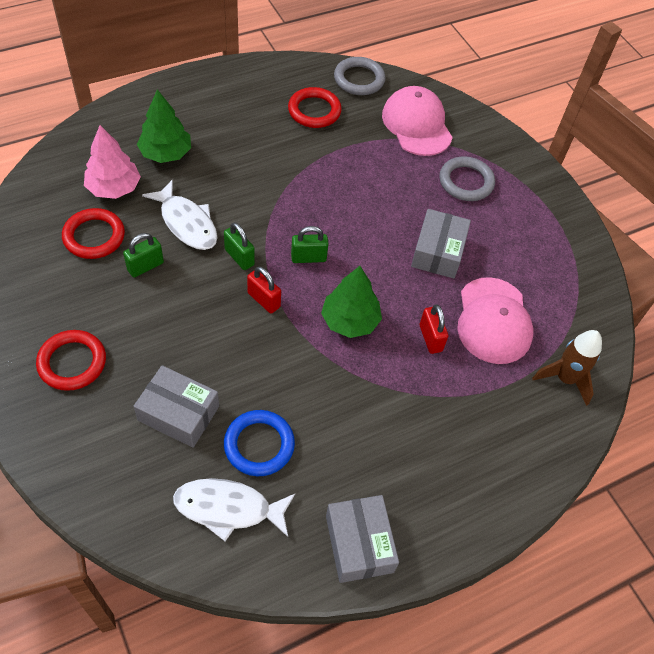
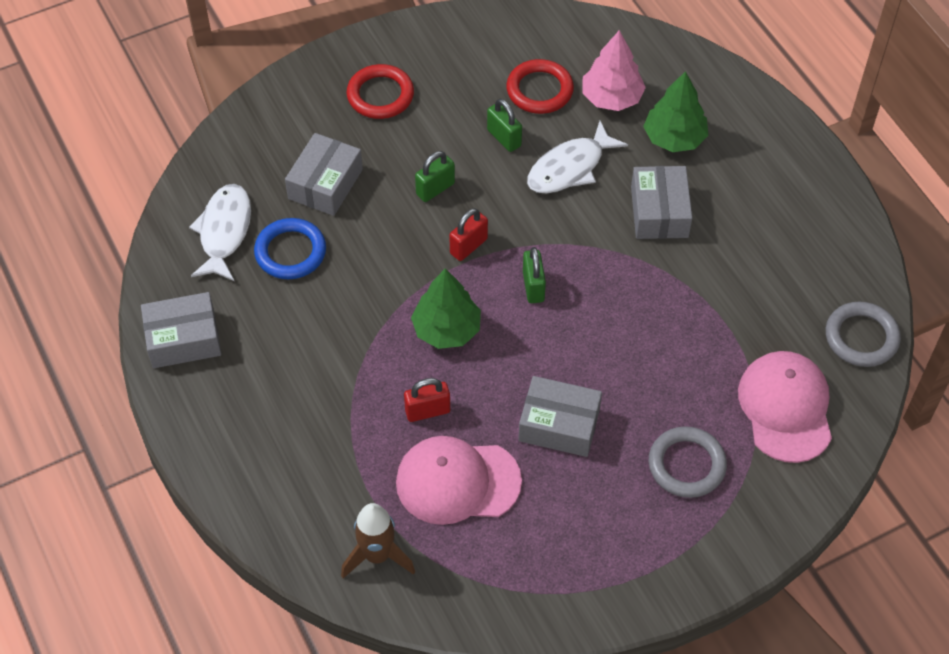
camera: 95 degrees right, 0 degrees up
green padlock [224,222,255,270] -> green padlock moved to [415,151,455,202]
red ring [288,87,342,128] -> none
pink cap [382,86,453,156] -> pink cap turned 75 degrees counterclockwise [738,351,832,463]
none -> grey box [631,166,692,239]

